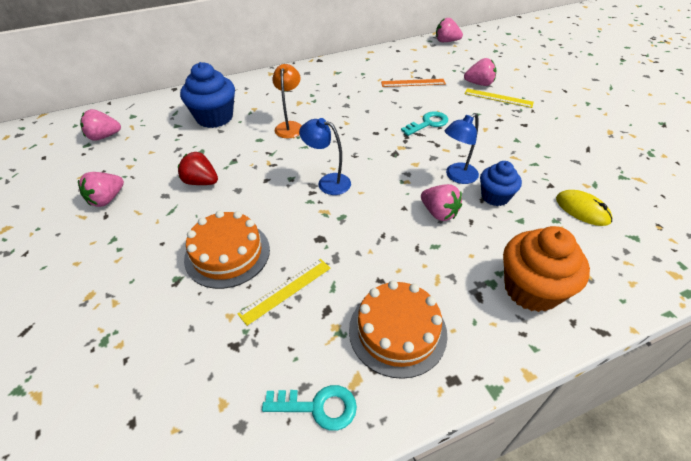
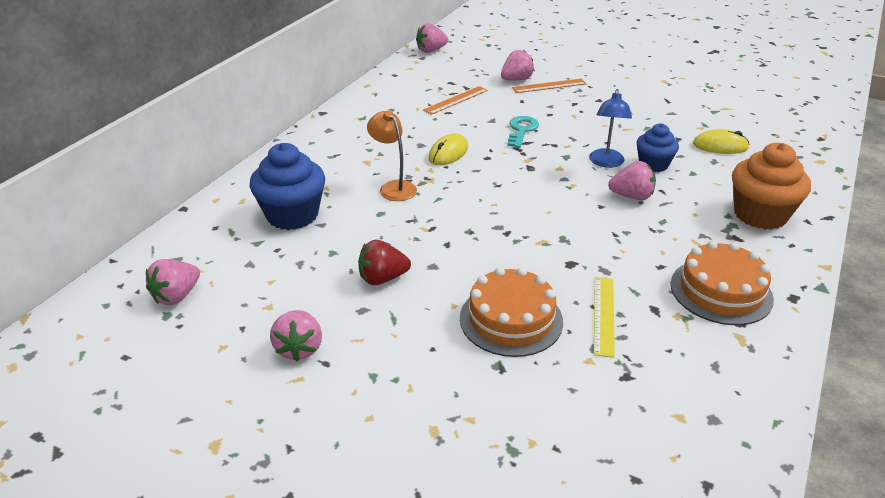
camera: 40 degrees left, 10 degrees down
turquoise key [262,385,357,431] -> none
blue lamp [299,118,351,195] -> none
yellow ruler [464,88,534,108] -> orange ruler [512,79,586,93]
none -> yellow mouse [429,134,468,165]

